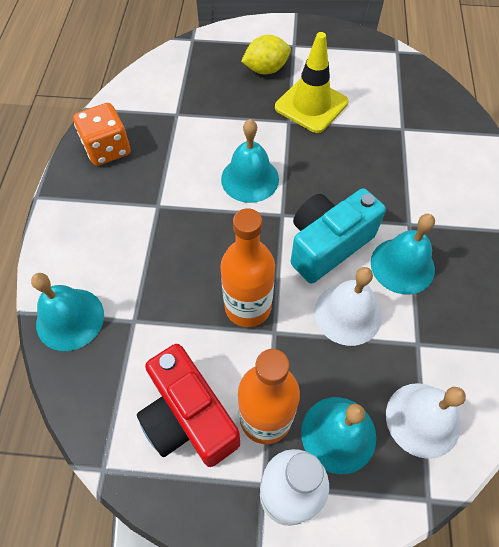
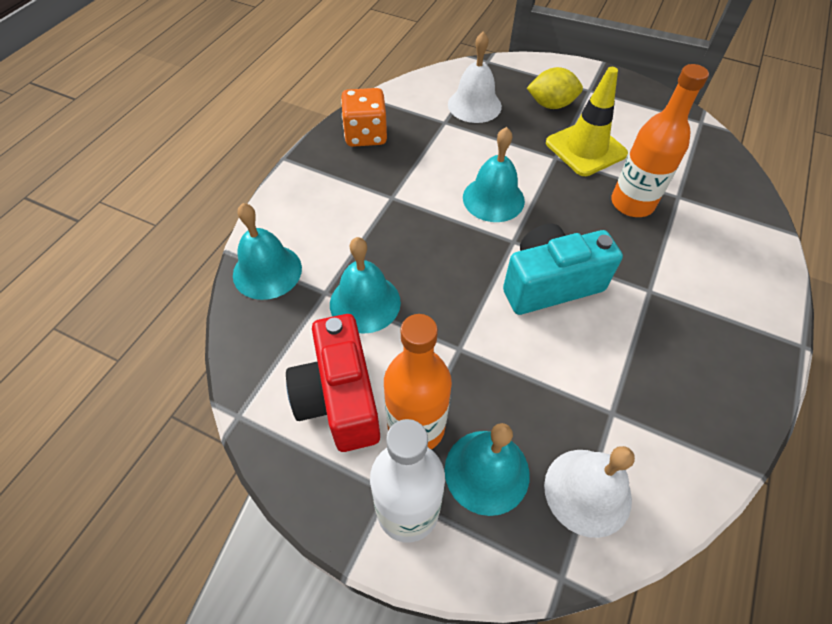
camera: 20 degrees right, 5 degrees down
orange bottle [220,208,275,327] -> orange bottle moved to [611,64,709,217]
white bell [314,267,382,346] -> white bell moved to [448,31,502,123]
turquoise bell [371,214,435,294] -> turquoise bell moved to [330,237,401,334]

